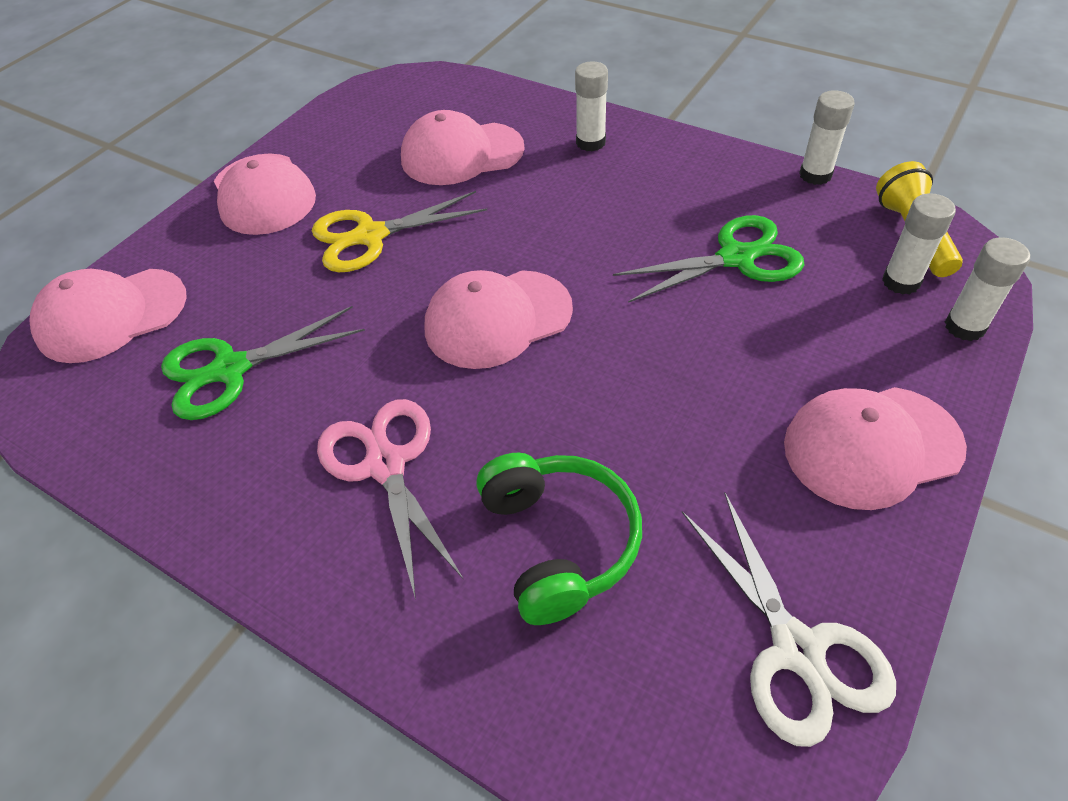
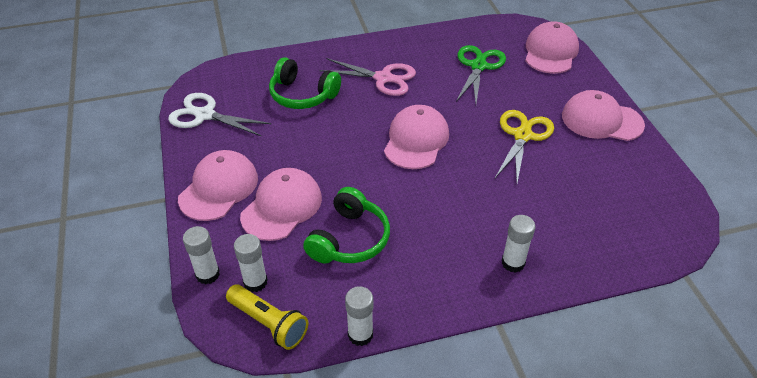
camera: 130 degrees right, 5 degrees down
pink cap [401,110,525,185] -> pink cap moved to [240,168,322,241]
green scissors [613,215,805,303] -> green headphones [303,187,390,264]

